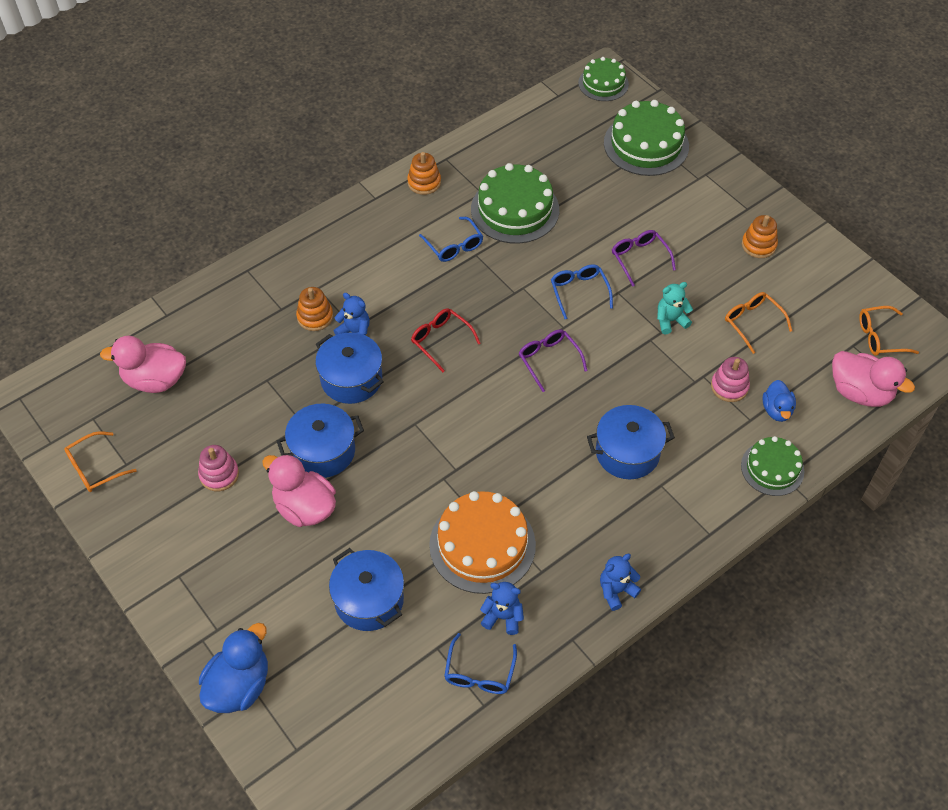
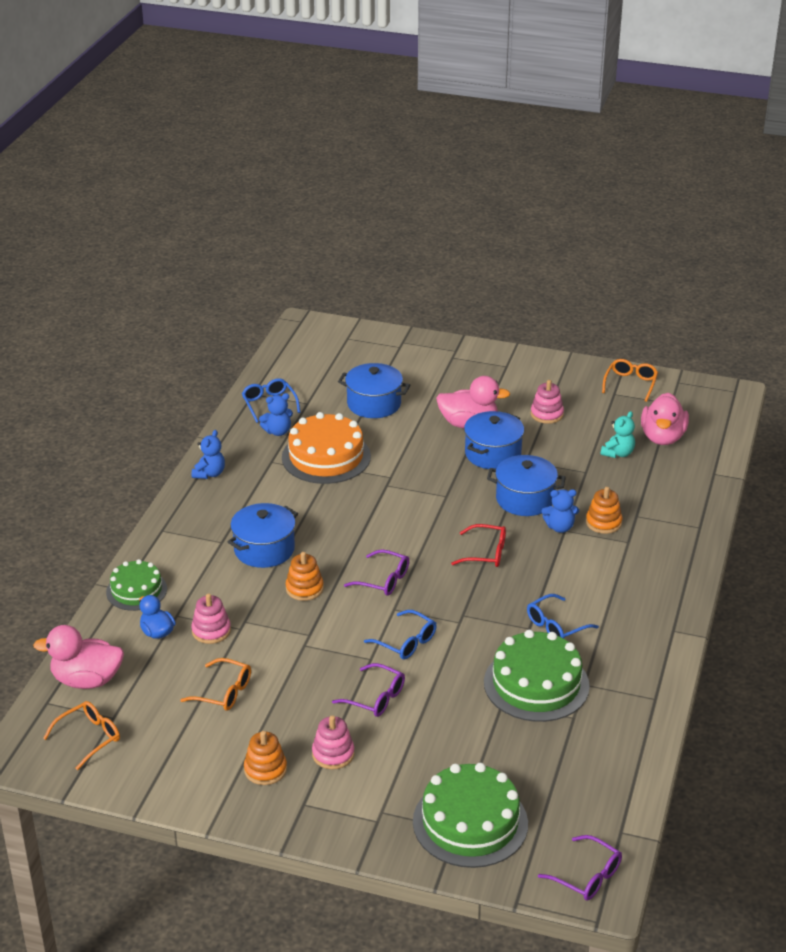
camera: 145 degrees right, 20 degrees down
pink duck [100,336,186,393] -> pink duck turned 135 degrees clockwise [641,393,689,445]
blue duck [199,623,268,713] -> none
orange stacking toy [407,152,441,195] -> orange stacking toy moved to [286,552,324,601]
blue glasses [419,217,483,262] -> blue glasses turned 60 degrees counterclockwise [527,594,599,638]
green cake [578,57,629,101] -> purple glasses [538,835,622,900]
turquoise teddy bear [657,282,693,334] -> turquoise teddy bear moved to [601,411,635,458]
none -> pink stacking toy [312,715,354,769]

